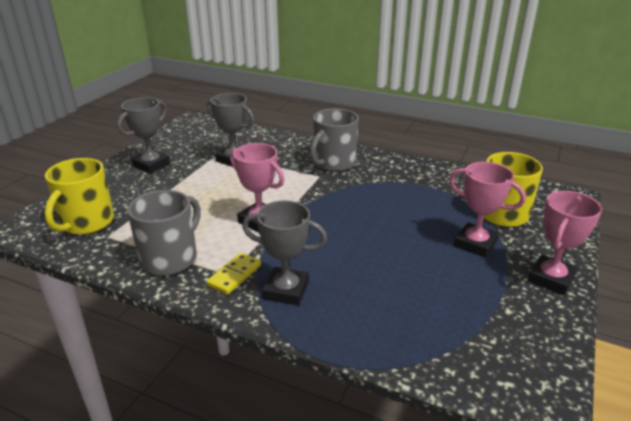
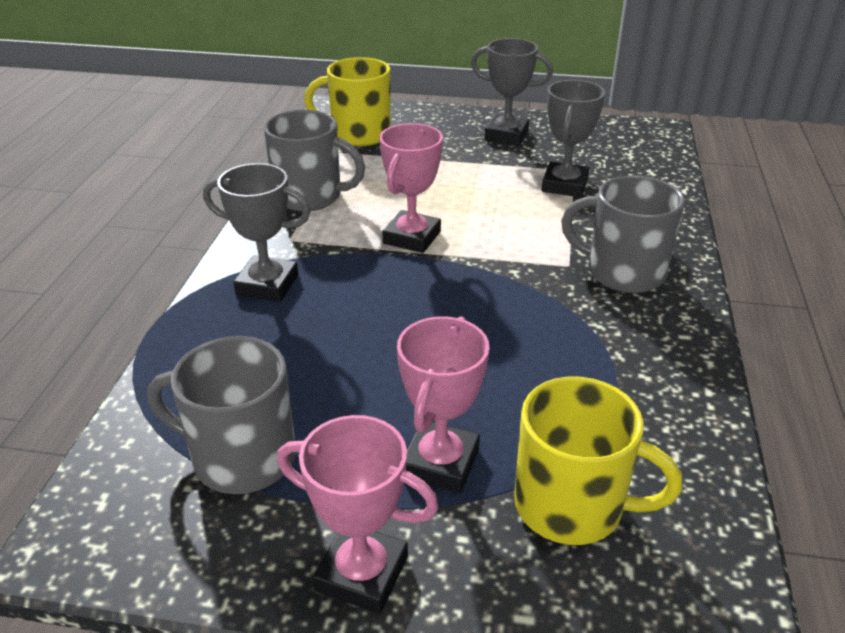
camera: 75 degrees right, 5 degrees up
yellow domino [207,253,261,295] -> none
grey trophy [242,200,327,306] -> grey trophy turned 75 degrees counterclockwise [203,163,311,302]
none -> grey mug [147,336,296,494]

